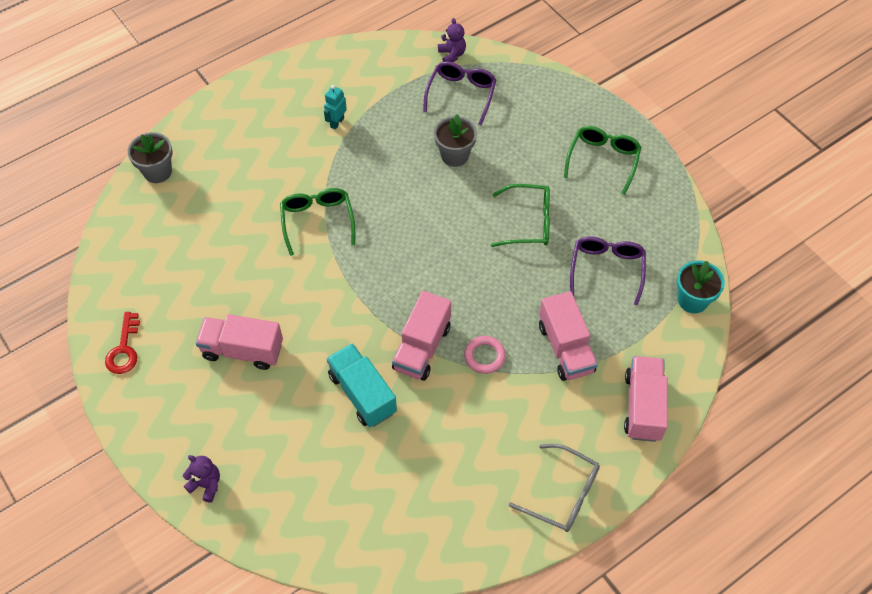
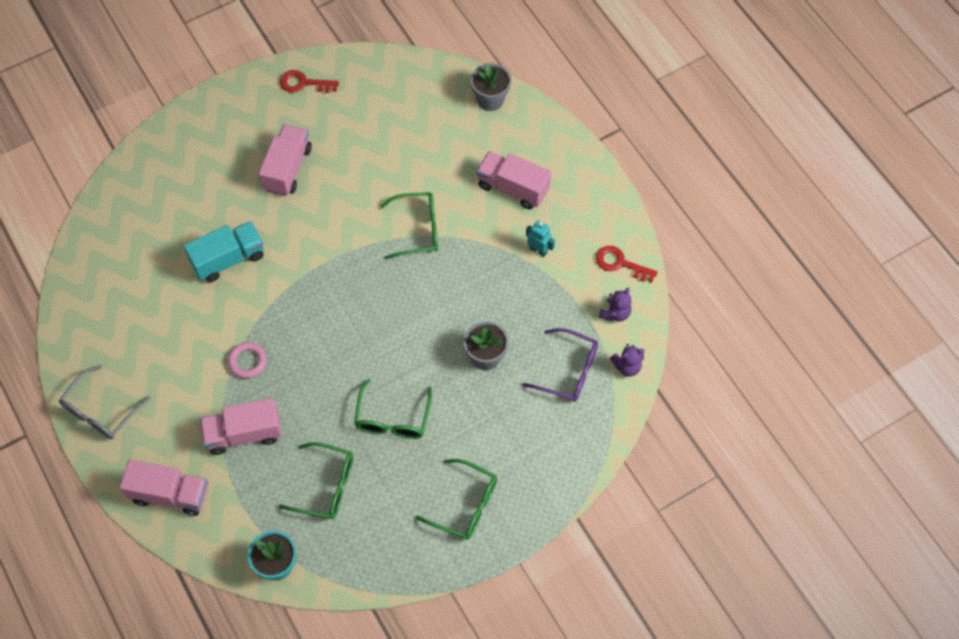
camera: 95 degrees right, 5 degrees up
purple teddy bear [183,455,220,503] -> purple teddy bear moved to [599,287,631,321]
pink truck [392,291,451,380] -> pink truck moved to [476,151,551,209]
purple glasses [570,236,646,306] -> green glasses [278,442,353,519]
none -> red key [596,246,658,282]

